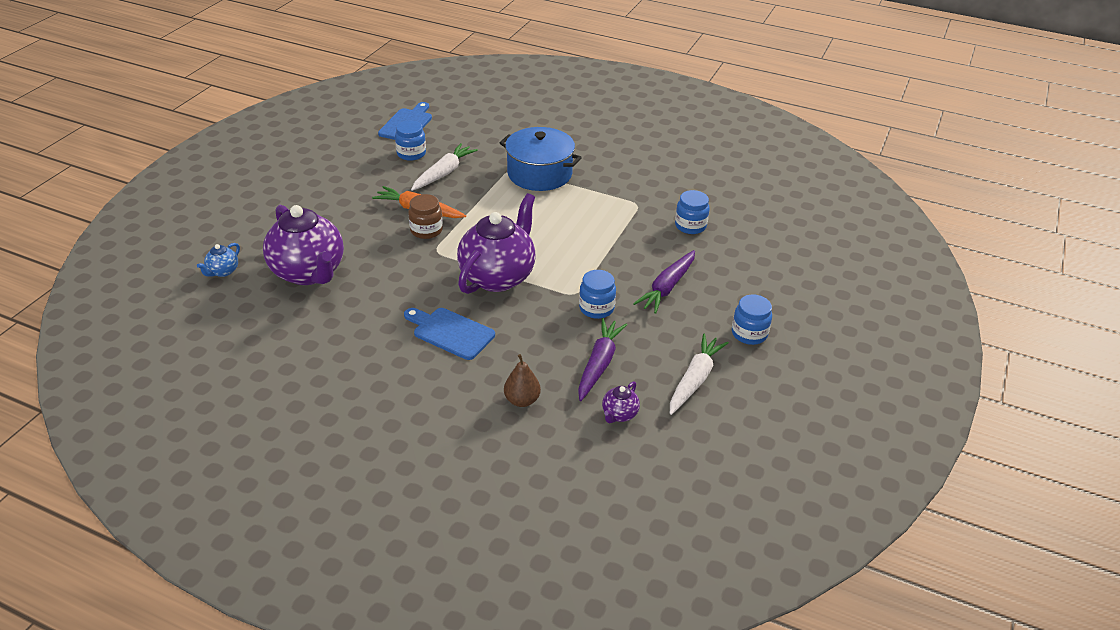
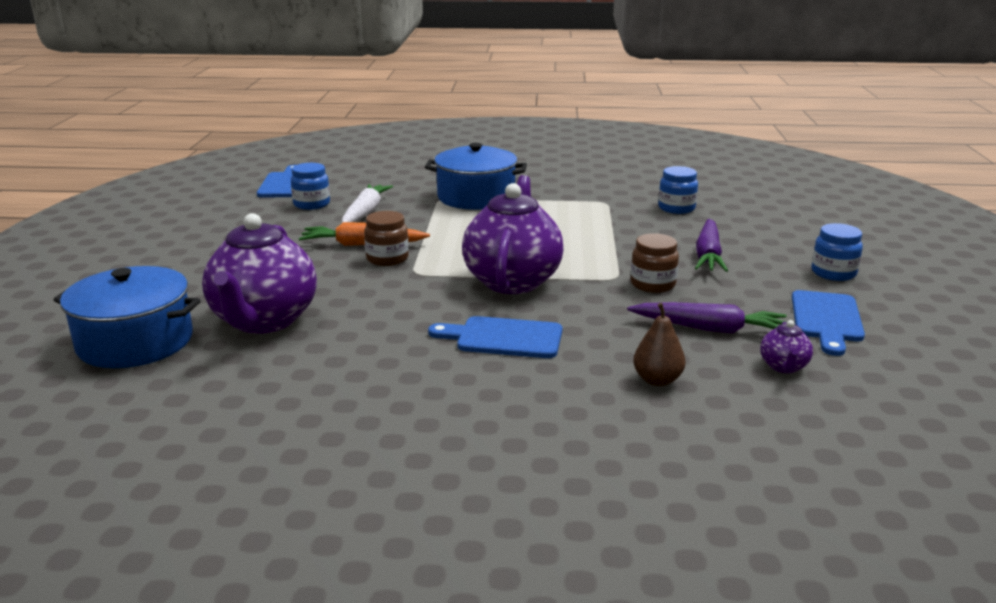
camera: 20 degrees left, 15 degrees down
blue teapot [197,243,240,277] -> blue pot [53,266,201,368]
purple teapot [263,205,344,285] -> purple teapot turned 60 degrees clockwise [202,213,317,334]
purple carrot [578,318,628,401] -> purple carrot turned 105 degrees clockwise [627,302,787,334]
blue jar [579,270,616,319] -> brown jar [631,233,679,293]
white carrot [670,334,729,415] -> blue cutting board [792,290,865,356]

